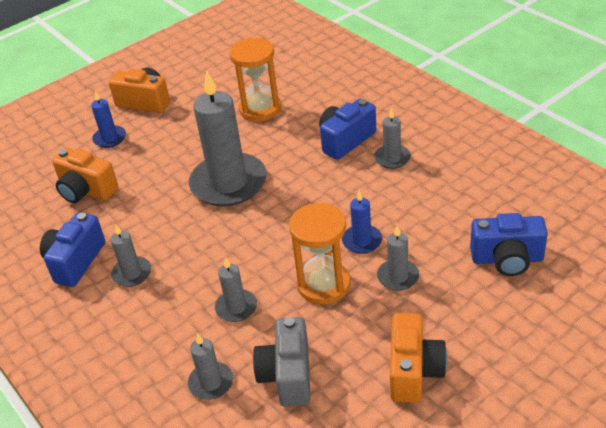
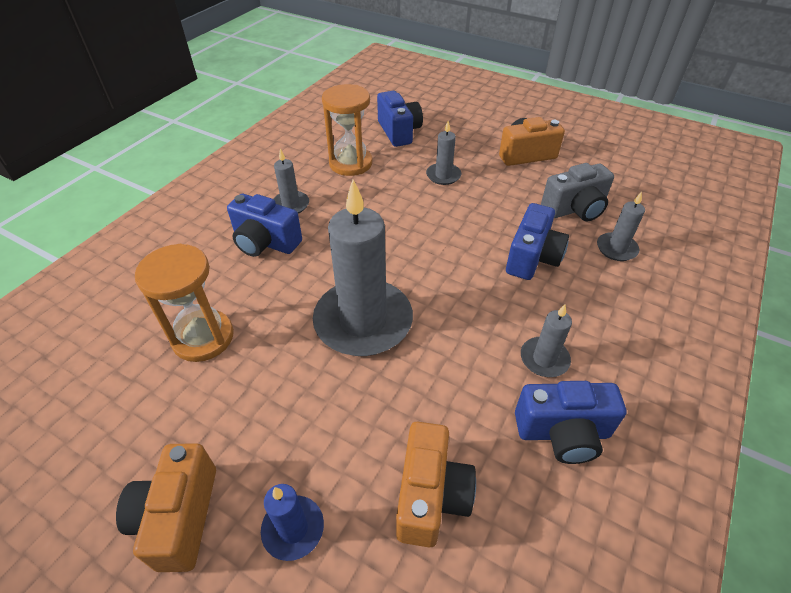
camera: 115 degrees left, 5 degrees up
grey candle [215,257,257,322] -> blue camera [506,203,569,280]
orange hourglass [289,203,351,305] -> orange hourglass moved to [322,84,373,176]
blue candle [342,190,382,254] -> none

